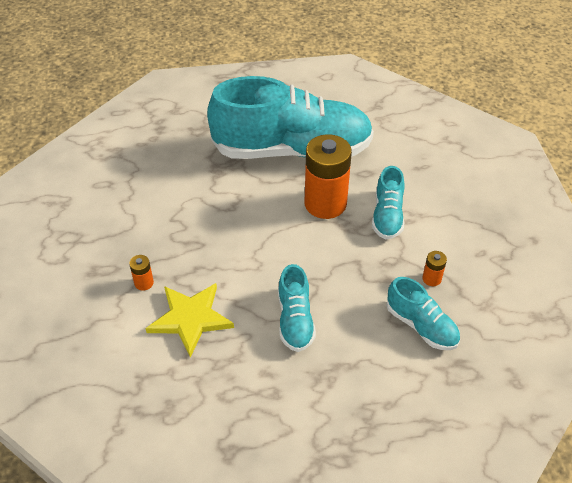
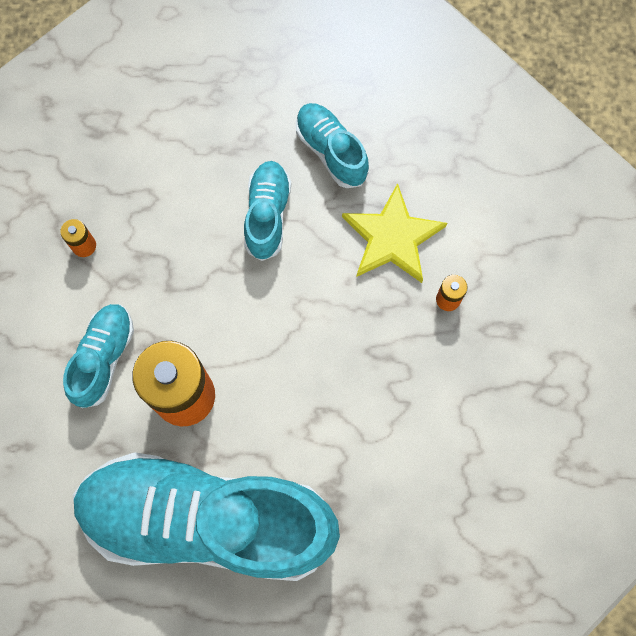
camera: 170 degrees left, 25 degrees up
turquoise shoe [386,277,460,350] -> turquoise shoe moved to [296,103,369,188]

